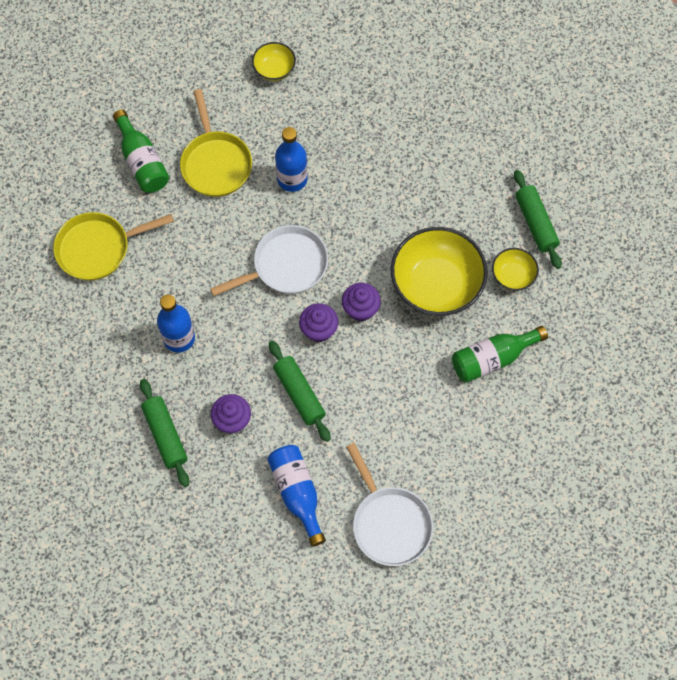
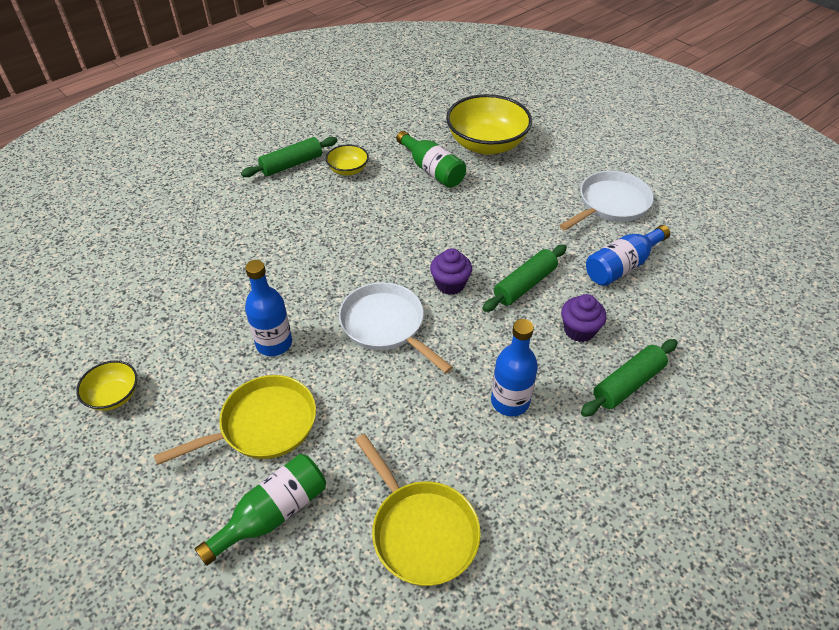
camera: 105 degrees left, 20 degrees down
purple cupcake [342,283,381,321] -> none
yellow bowl [391,227,488,316] -> yellow bowl moved to [446,94,532,155]

